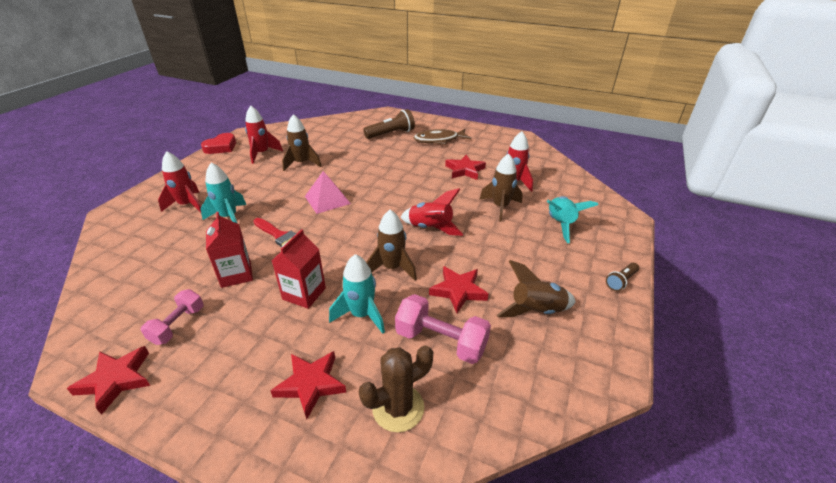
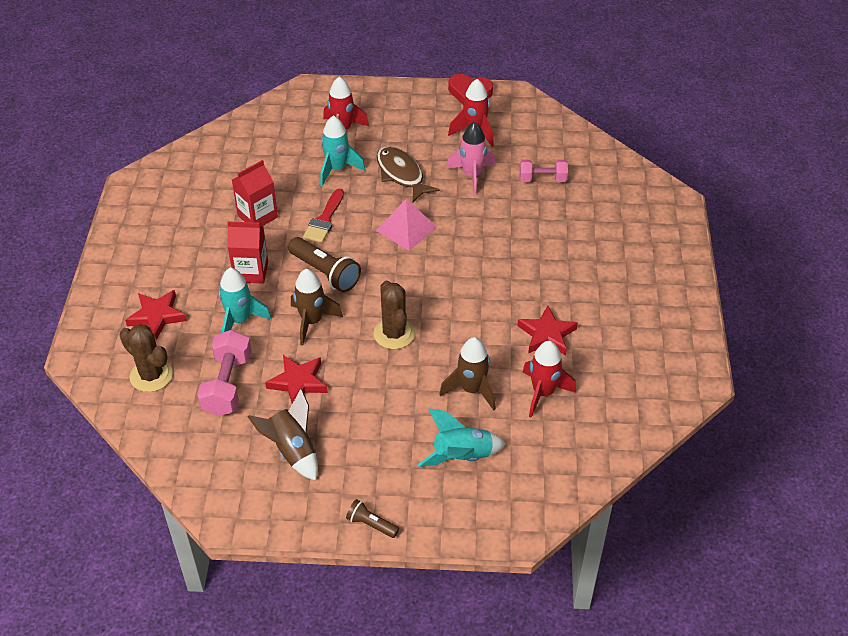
camera: 70 degrees right, 10 degrees up
red star [67,346,150,415] -> none
pink dumbbell [141,289,203,345] -> pink dumbbell moved to [519,160,568,182]
brown rocket [282,114,322,171] -> pink rocket [446,122,495,195]
brown flashlight [363,109,415,139] -> brown flashlight moved to [288,237,361,292]
red rocket [400,188,464,236] -> brown cactus [373,281,415,349]
brown fish [414,129,472,145] -> brown fish moved to [377,146,440,202]

